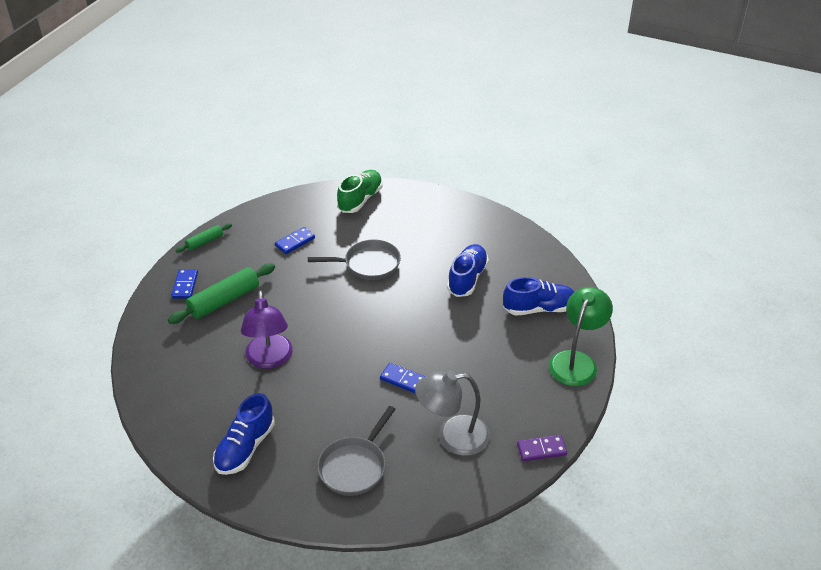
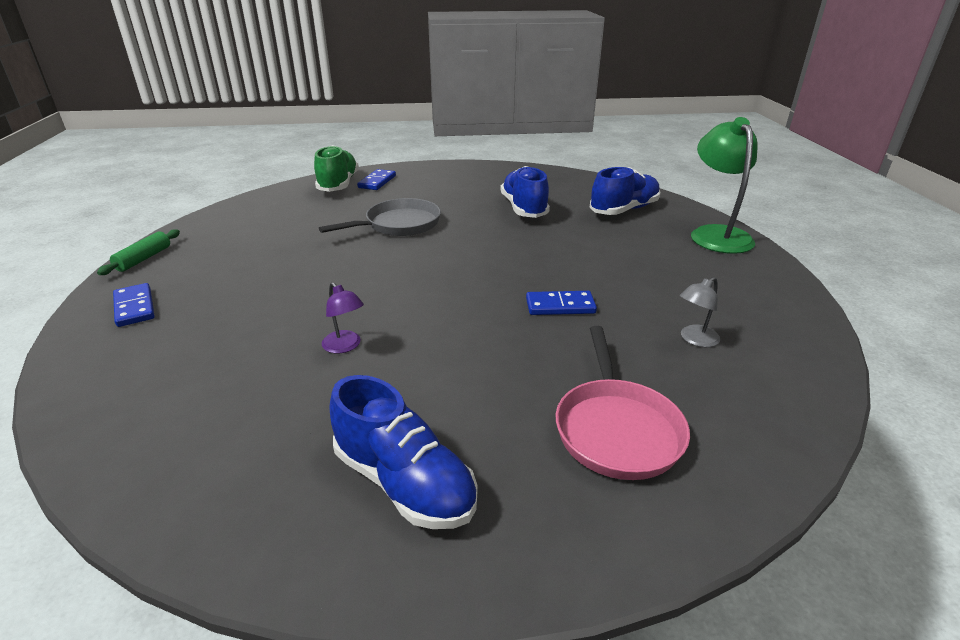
camera: 30 degrees left, 10 degrees down
green rolling pin [168,263,275,324] -> none
blue shoe [213,393,275,475] -> blue shoe turned 45 degrees counterclockwise [330,375,477,529]
purple lamp [241,290,293,369] -> purple lamp [322,282,364,354], size x0.47
blue domino [275,227,315,254] -> blue domino moved to [357,169,396,190]
grey pan [317,406,396,496] -> pink pan [556,326,690,480]
grey lamp [415,371,490,456] -> grey lamp [680,277,720,347], size x0.47
purple domino [517,435,567,461] -> none

